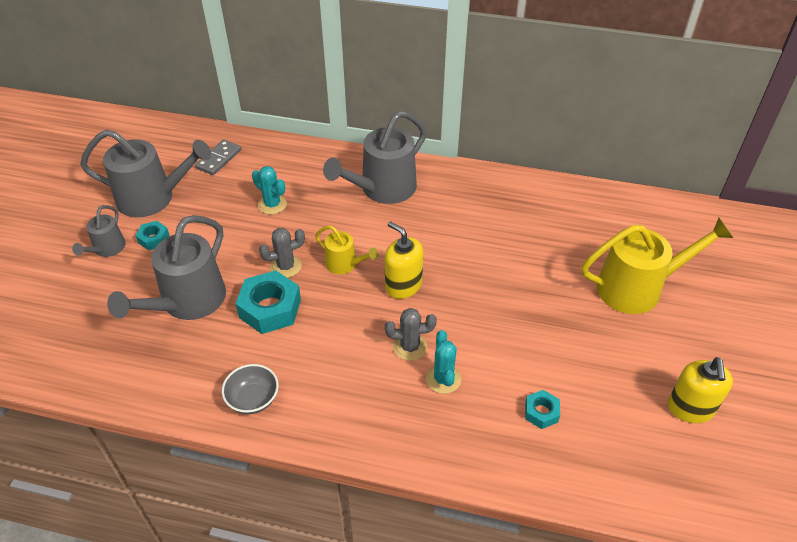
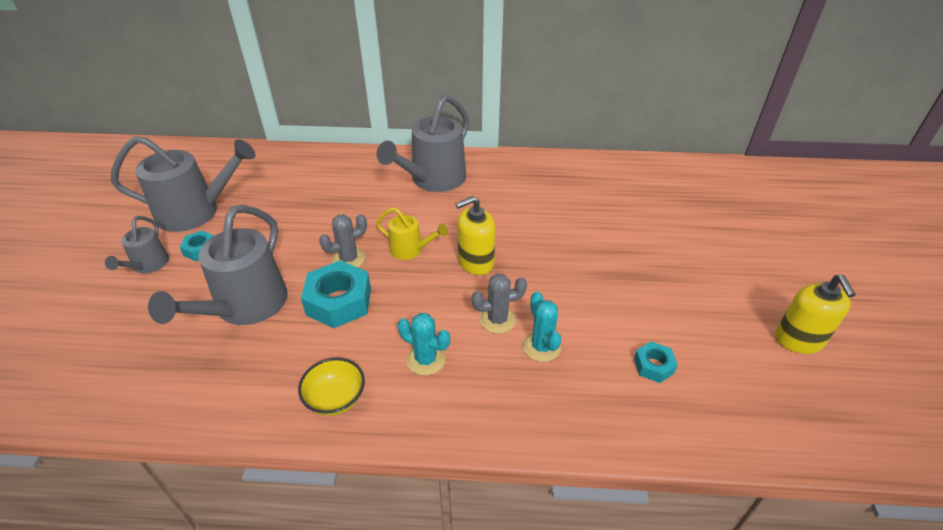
camera: 10 degrees left, 5 degrees down
grey domino [195,139,241,175] -> none
grey bowl [222,364,279,414] -> yellow bowl [298,358,365,416]
turquoise cactus [252,166,287,215] -> turquoise cactus moved to [398,313,450,376]
yellow soap dispenser [385,221,423,299] -> yellow soap dispenser turned 60 degrees counterclockwise [455,196,496,275]
yellow watering can [581,218,733,314] -> none

